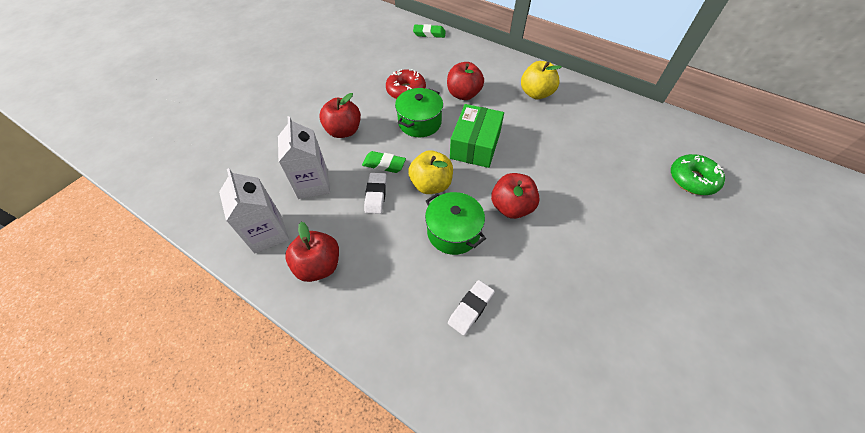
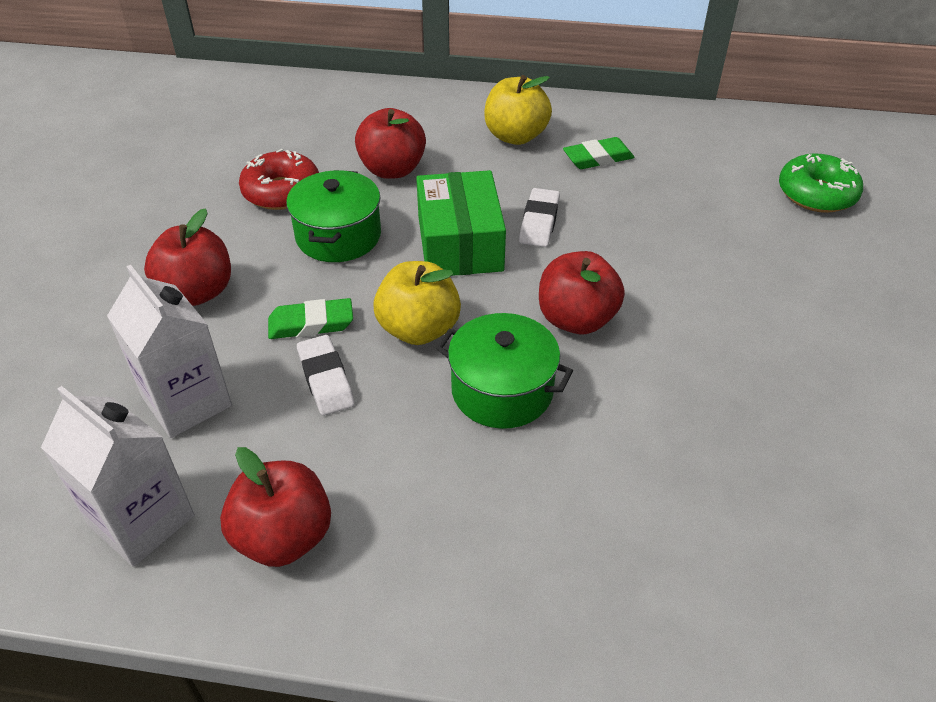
camera: 25 degrees left, 10 degrees down
green eraser [413,24,446,38] -> green eraser moved to [563,137,634,169]
white eraser [448,280,495,336] -> white eraser moved to [519,188,560,247]

